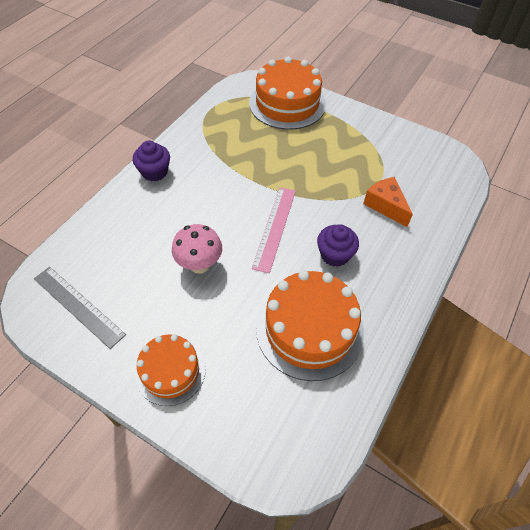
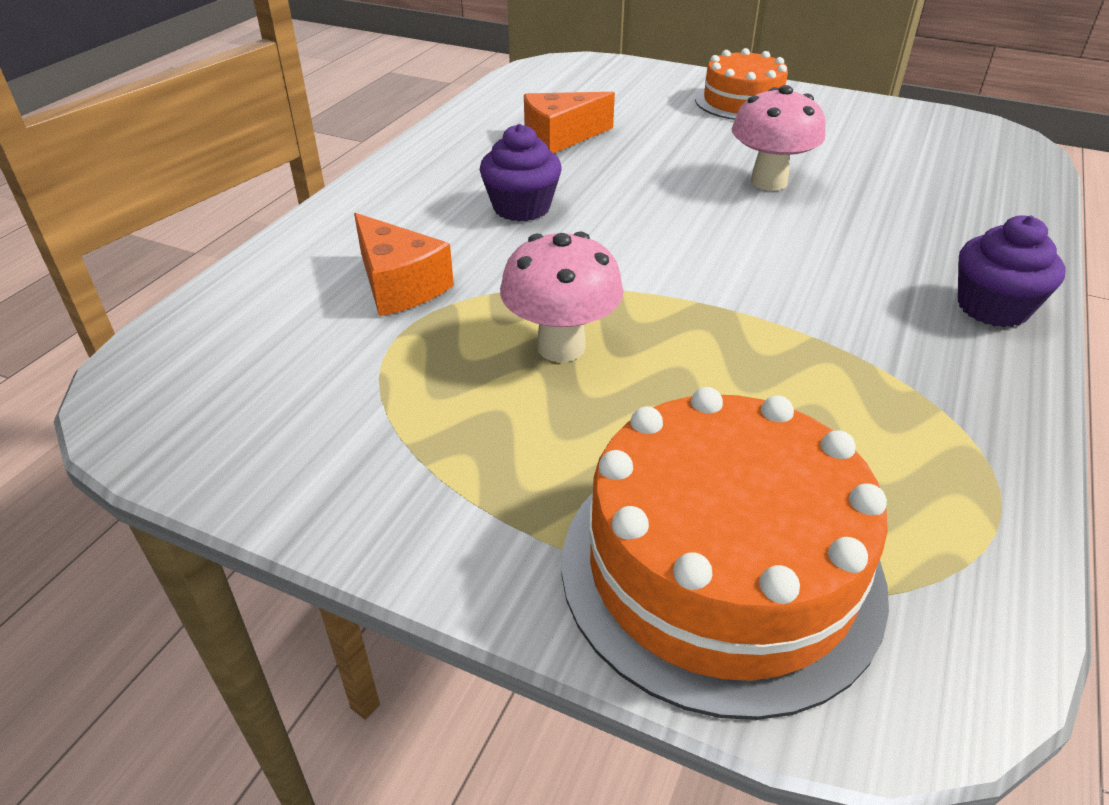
camera: 175 degrees right, 15 degrees down
grey ruler [34,267,126,349] -> none
pink ruler [252,187,296,273] -> none
orange cake [256,270,364,381] -> orange cheese [524,92,615,153]
none -> pink mushroom [500,232,624,362]

